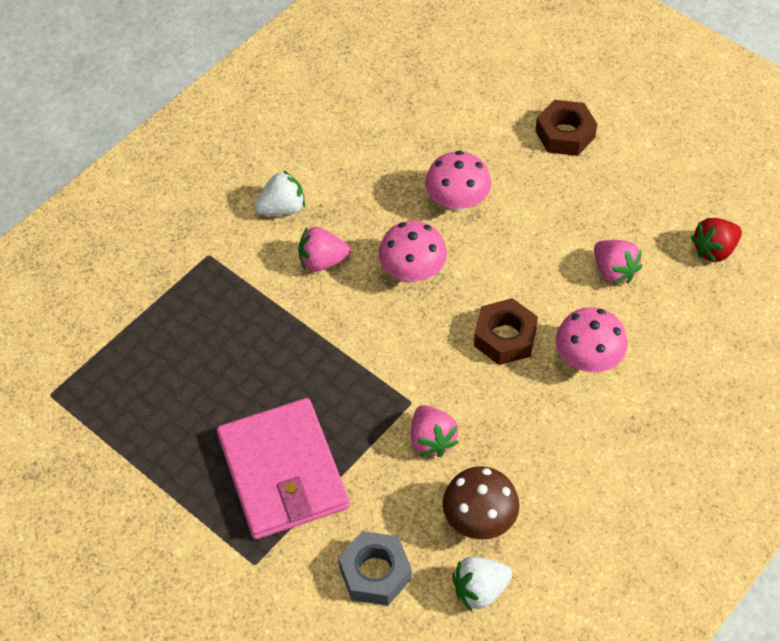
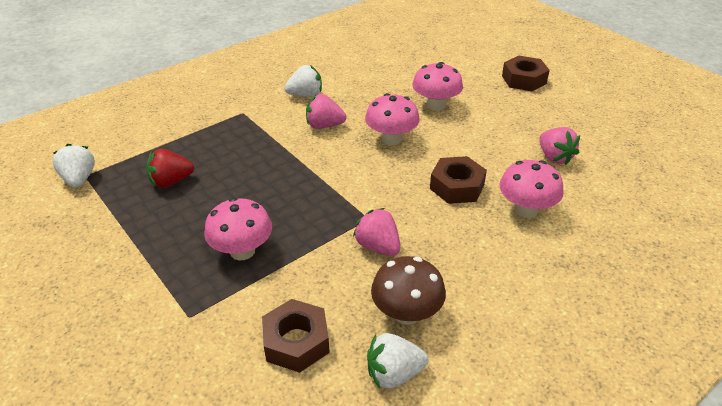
camera: 10 degrees right, 15 degrees down
pink wallet [217,398,349,540] -> pink mushroom [204,198,272,260]
grey nut [338,531,412,606] -> brown nut [262,299,330,373]
pink strawberry [411,405,459,457] -> pink strawberry turned 150 degrees clockwise [353,208,400,256]
red strawberry [691,218,742,263] -> red strawberry moved to [146,149,194,188]
none -> white strawberry [52,144,95,188]

